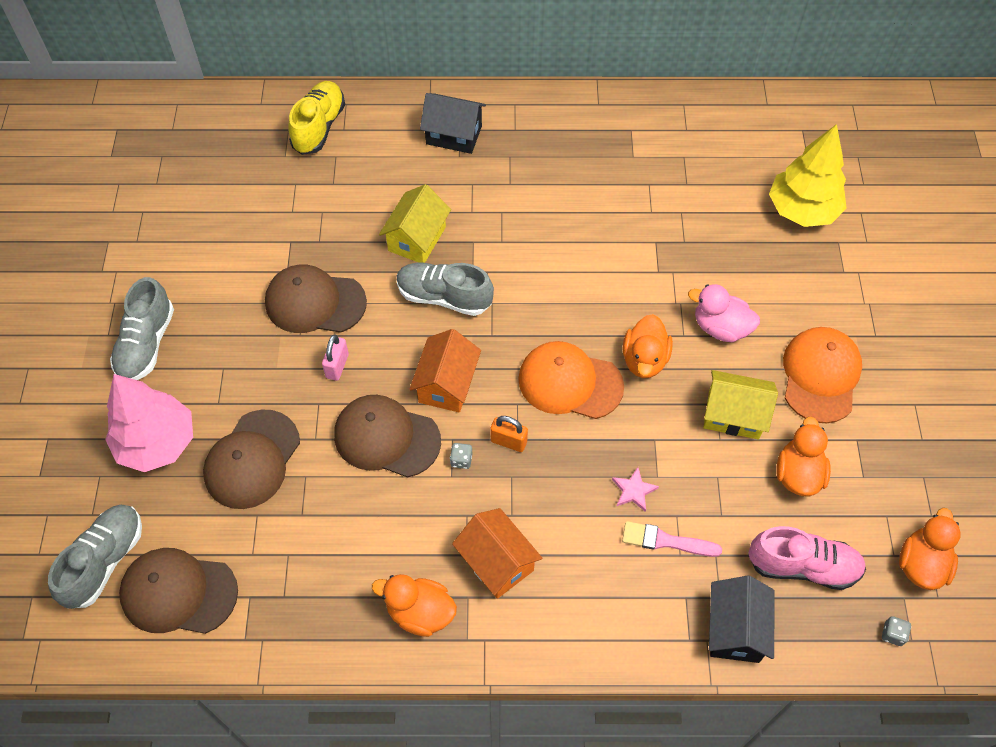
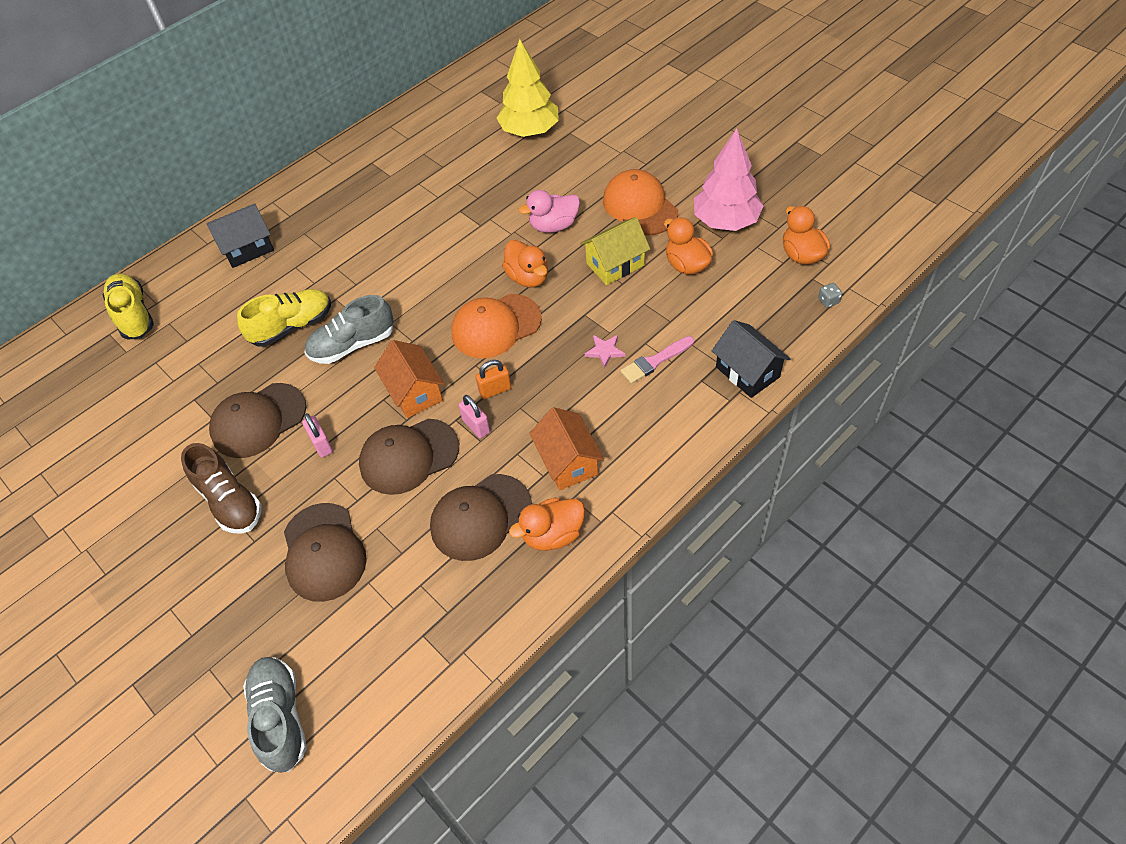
camera: 40 degrees left, 5 degrees down
pink tree [105,374,193,472] -> pink tree moved to [694,128,763,231]
grey shoe [110,277,174,380] -> none
brown cap [119,548,238,634] -> brown cap moved to [430,474,532,561]
yellow house [379,184,451,263] -> yellow shoe [237,289,331,347]
grey dice [450,443,472,469] -> pink padlock [458,395,490,438]
orange house [452,508,542,599] -> orange house turned 60 degrees clockwise [529,407,604,490]
pink shoe [748,526,866,590] -> none
none -> brown shoe [181,443,262,534]

